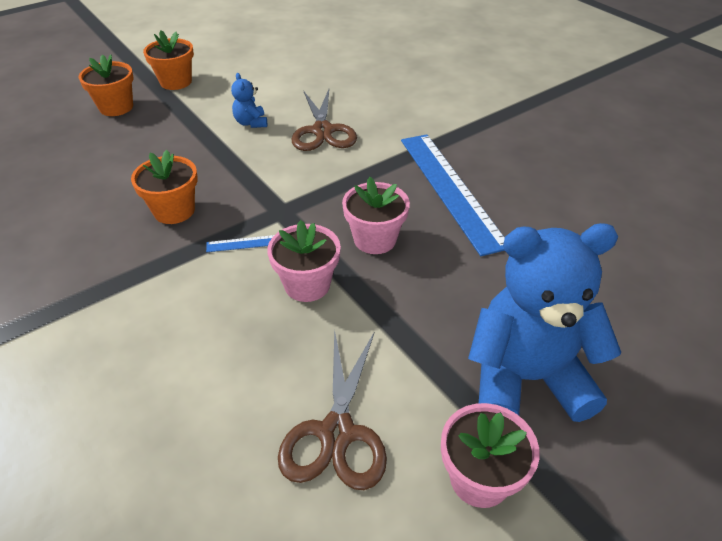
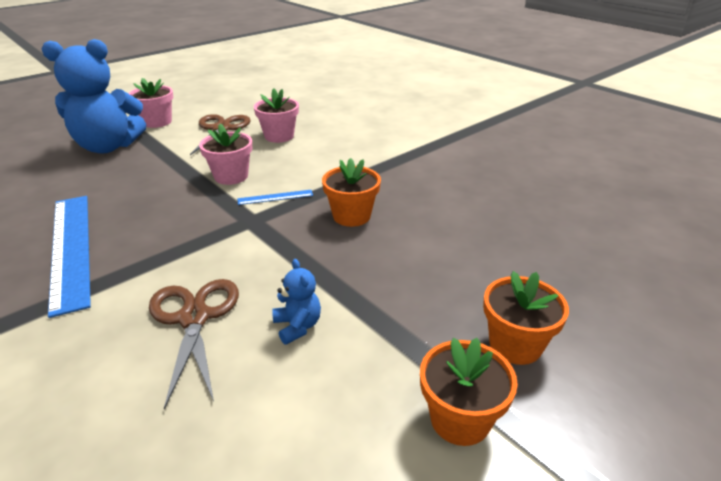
camera: 175 degrees right, 10 degrees down
pink flower pot [342,177,410,254] -> pink flower pot moved to [254,89,299,143]

